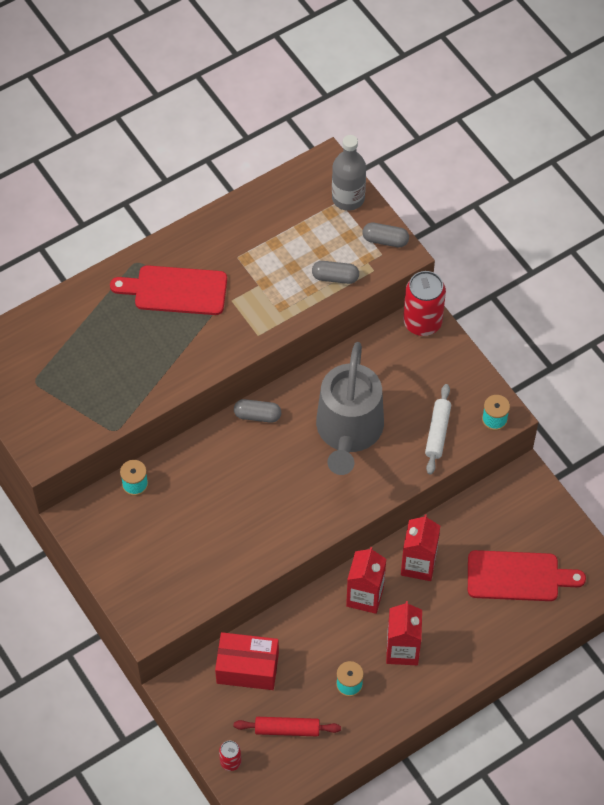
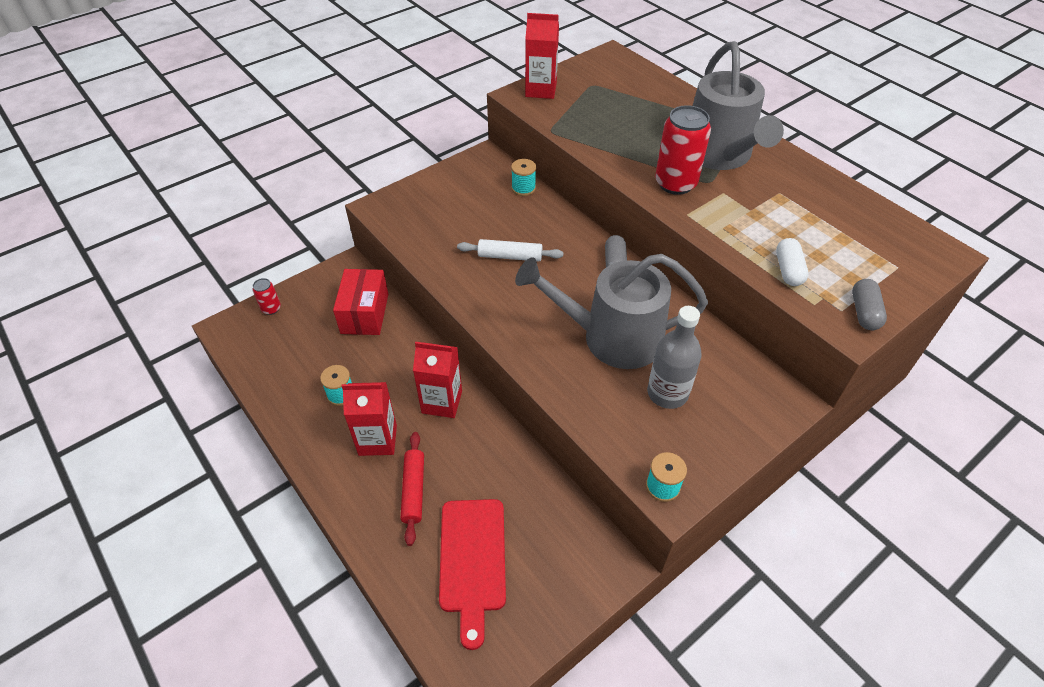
camera: 85 degrees right, 10 degrees down
red cutting board [110,265,227,315] -> grey watering can [692,41,784,170]
red rolling pin [234,717,341,736] -> red rolling pin moved to [401,432,424,546]
grey capsule [312,261,359,284] -> white capsule [776,238,809,286]
grey bottle [332,135,366,211] -> grey bottle moved to [647,306,702,409]
red carton [401,514,440,581] -> red carton moved to [525,13,559,99]
red can [403,271,446,336] -> red can moved to [655,105,711,195]
white rolling pin [425,384,451,475] -> white rolling pin moved to [457,239,564,261]

